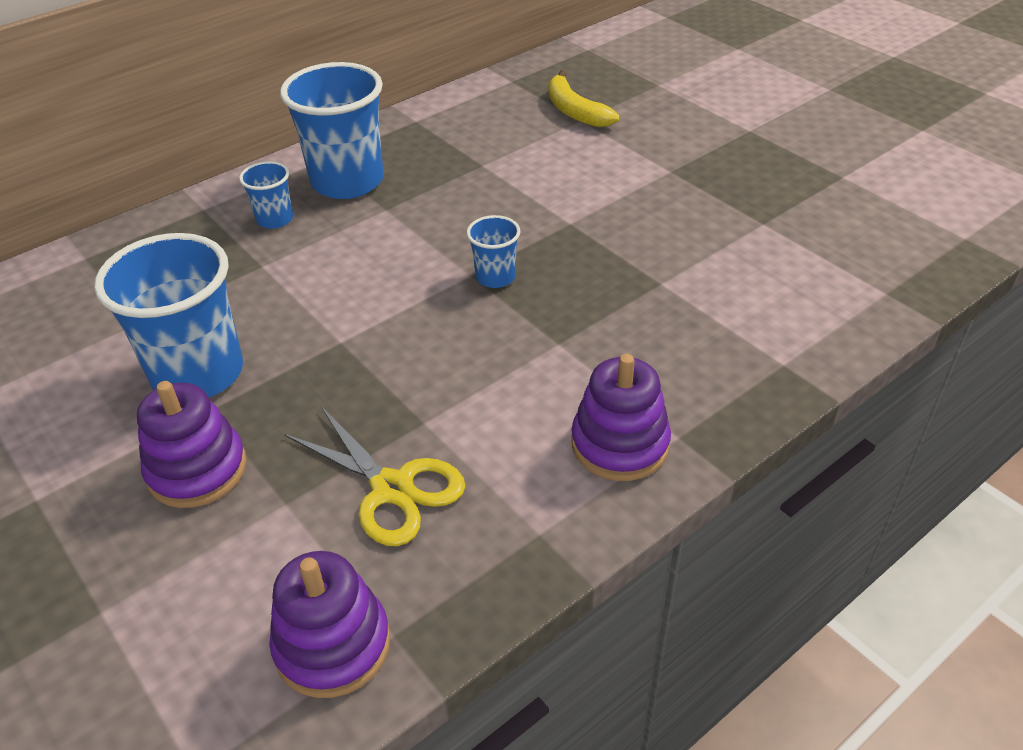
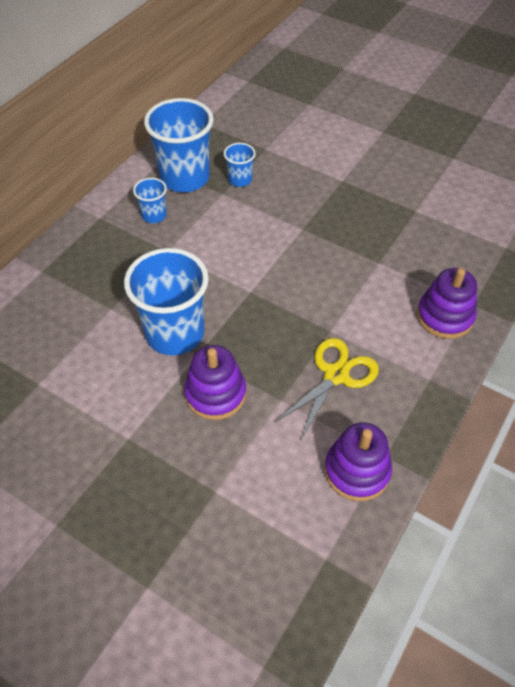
camera: 20 degrees left, 10 degrees up
yellow scissors [284,406,465,546] -> yellow scissors turned 75 degrees counterclockwise [275,338,379,439]
blue cup [467,215,520,288] -> blue cup moved to [224,143,256,187]
yellow banana [548,70,619,127] -> none

